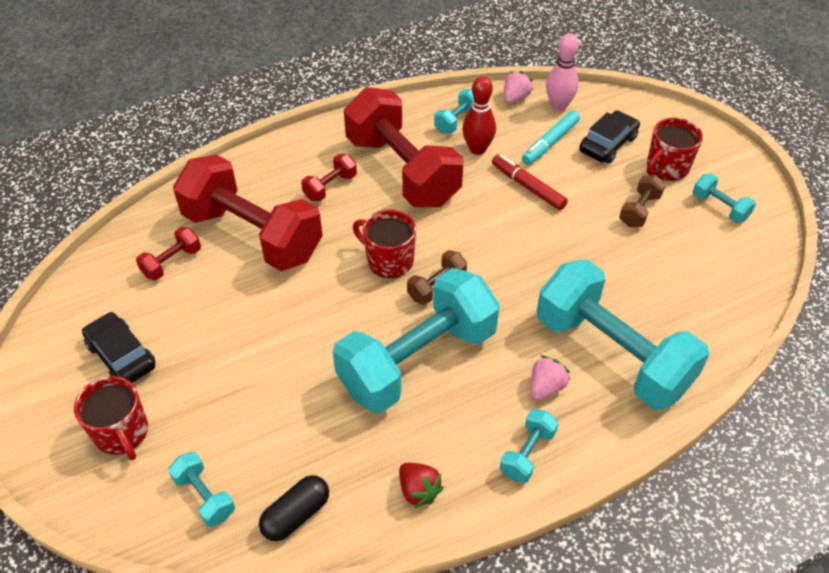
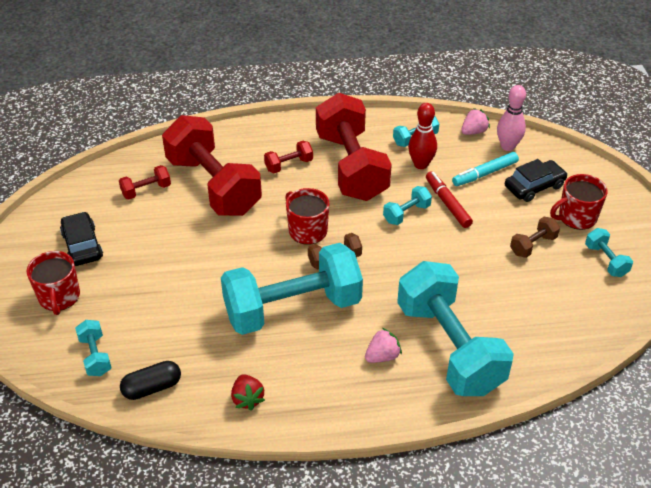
camera: 20 degrees right, 5 degrees down
turquoise dumbbell [500,409,559,483] -> turquoise dumbbell moved to [383,186,432,225]

